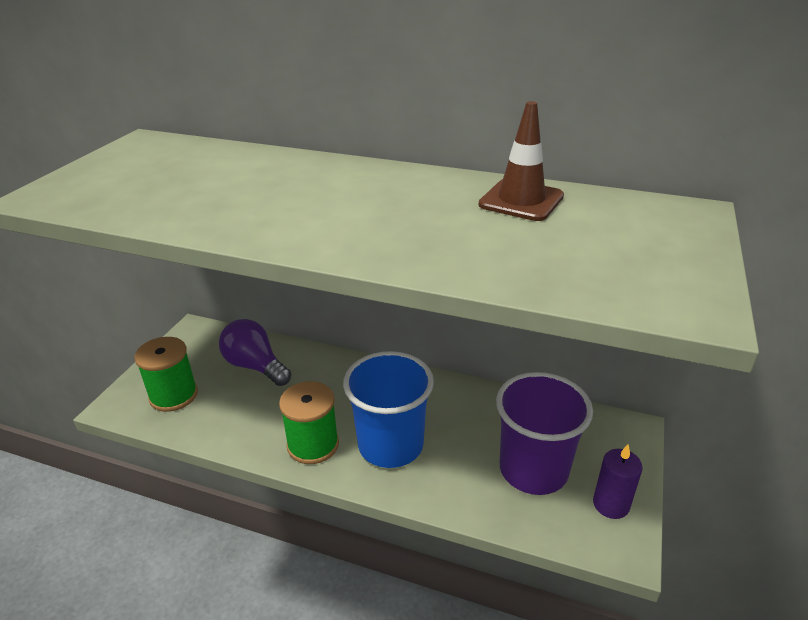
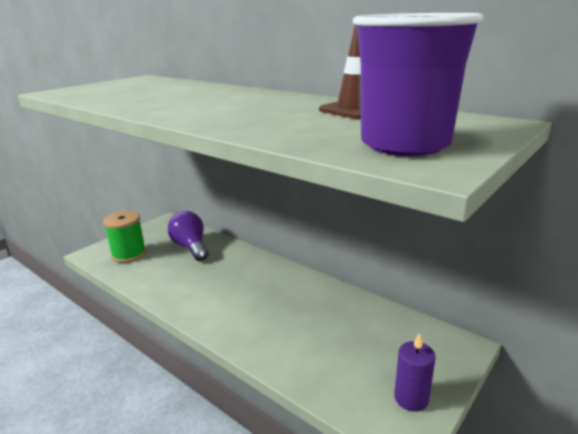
camera: 20 degrees right, 10 degrees down
green spool [279,381,339,464] -> none
blue cup [343,351,434,468] -> none
purple cup [496,372,593,495] -> purple cup moved to [353,13,484,156]

